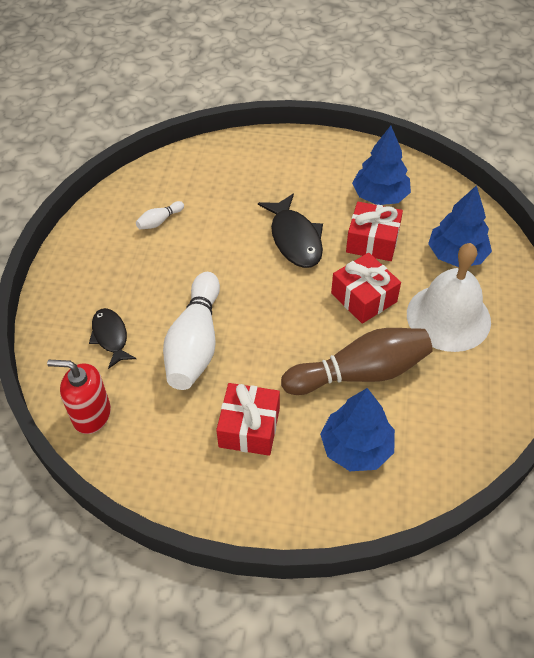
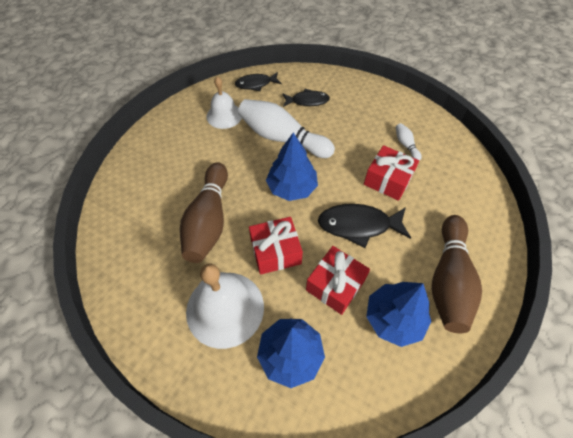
camera: 110 degrees right, 5 degrees up
red soap dispenser [47,360,111,434] -> black fish [235,72,282,91]
red gift [216,383,280,456] -> red gift moved to [364,145,419,201]
blue tree [320,388,395,471] -> blue tree moved to [266,133,318,201]
none -> white bell [207,77,242,129]
none -> brown bowling pin [431,215,482,333]

